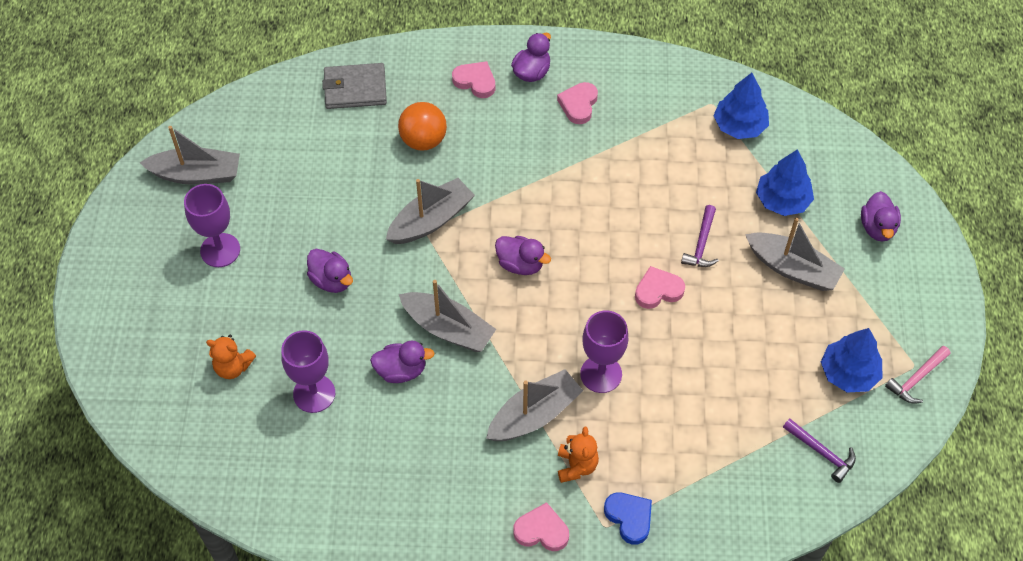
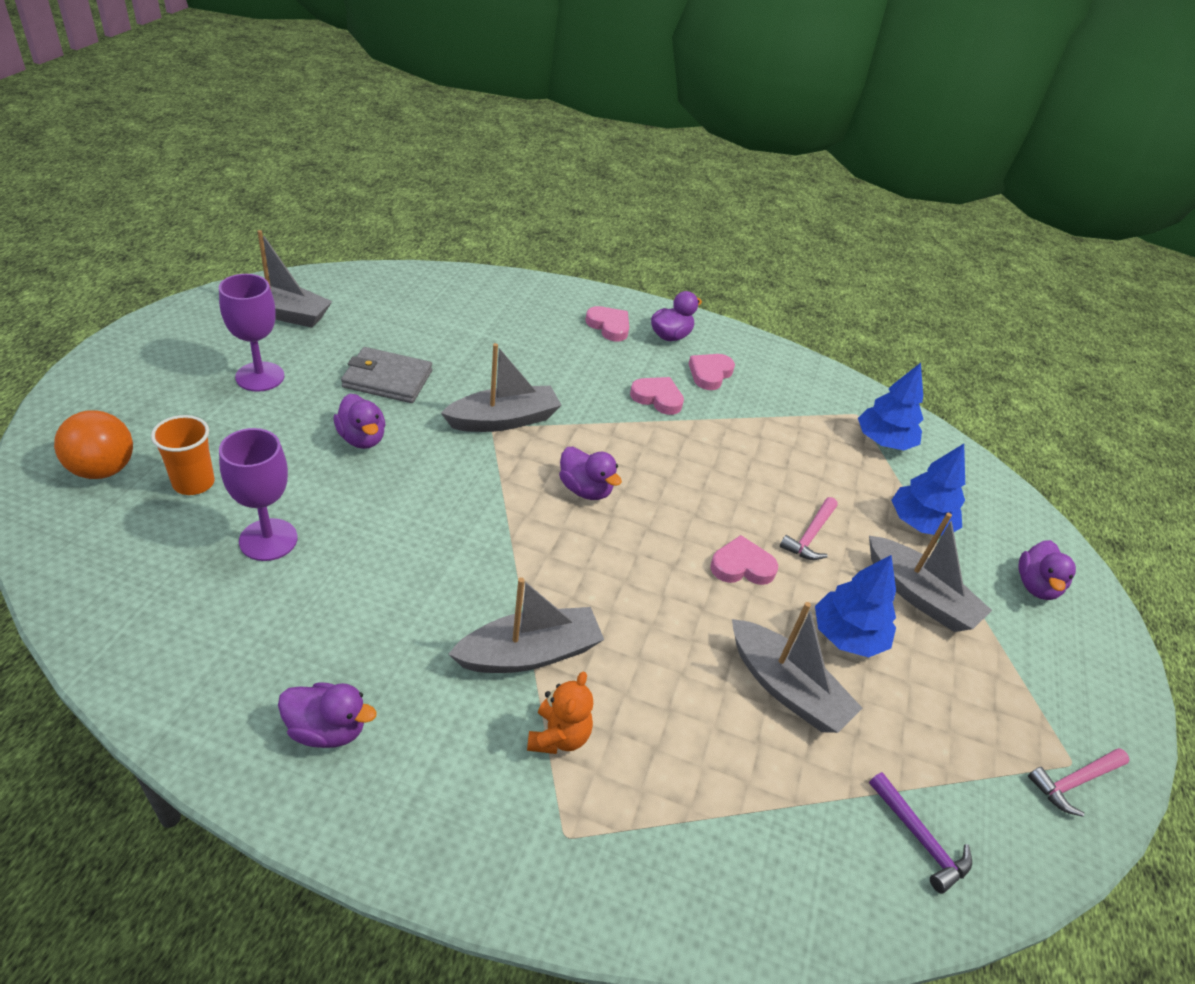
camera: 10 degrees right, 15 degrees down
orange teddy bear [206,335,256,379] -> orange cup [151,415,215,495]
grey wallet [322,63,387,109] -> grey wallet moved to [341,347,432,403]
purple duck [370,341,435,383] -> purple duck moved to [278,683,377,748]
orange ball [398,102,447,151] -> orange ball moved to [54,410,133,479]
grey boat [399,280,496,352] -> grey boat moved to [732,602,863,733]
pink heart [513,502,569,551] -> pink heart moved to [630,377,684,415]
purple goblet [580,310,628,393] -> none
blue heart [604,492,652,545] -> none
purple hammer [681,205,719,267] -> pink hammer [780,497,838,560]
blue tree [821,328,882,393] -> blue tree moved to [815,555,896,657]

